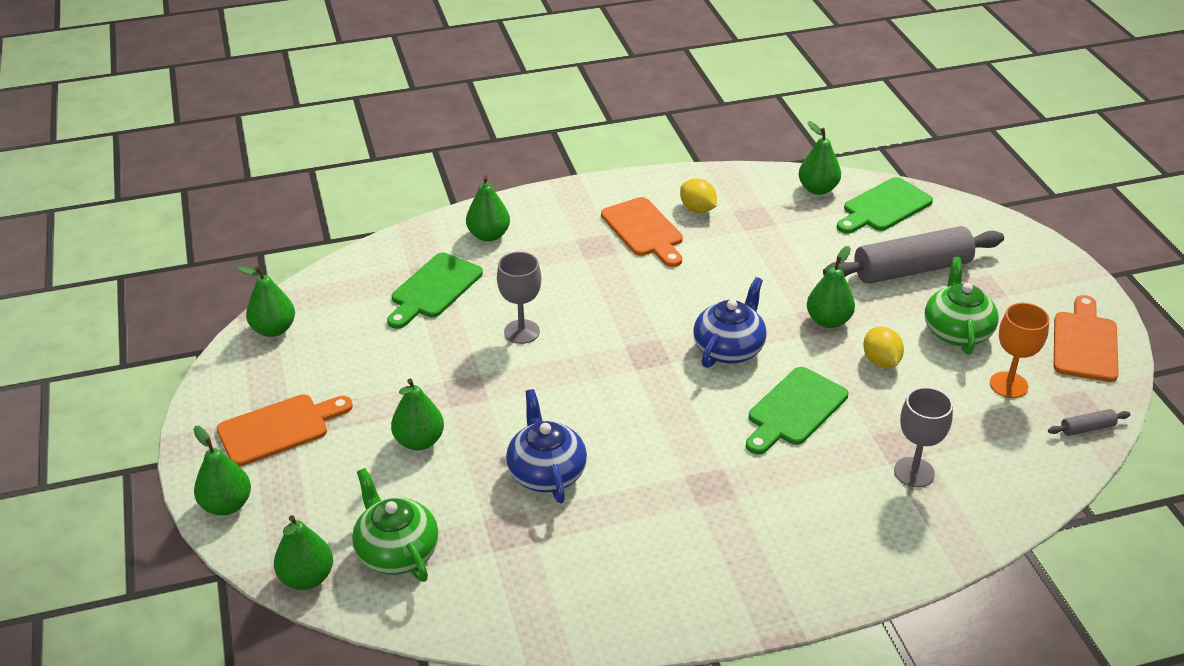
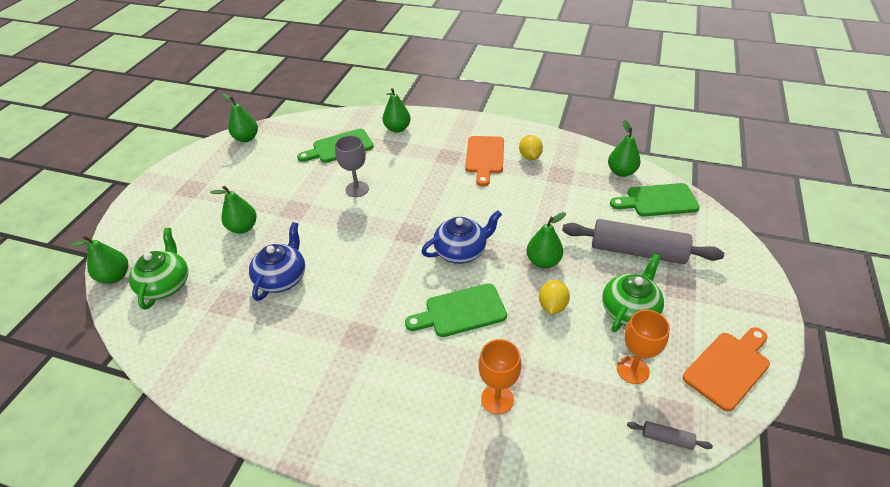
camera: 35 degrees right, 5 degrees up
green pear [193,426,251,516] -> none
orange cutting board [217,394,353,467] -> none
grey goblet [894,387,953,487] -> orange goblet [478,339,521,414]

